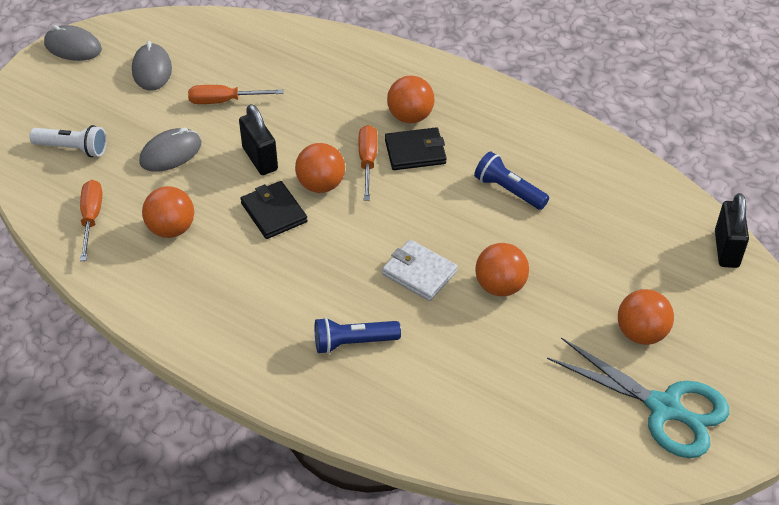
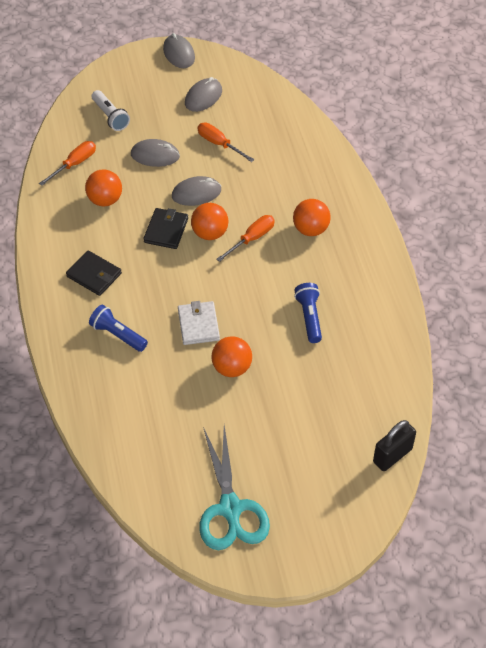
camera: 45 degrees right, 5 degrees up
black padlock [239,104,278,175] -> grey mouse [172,176,221,206]
black wallet [385,127,447,170] -> black wallet moved to [66,250,122,296]
orange ball [618,289,674,345] -> none

